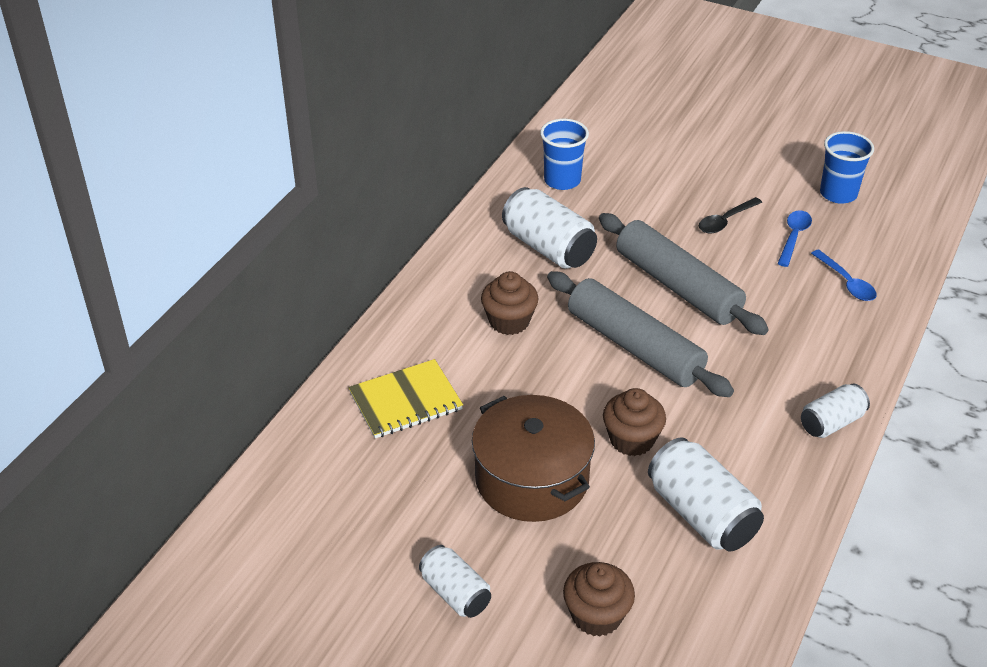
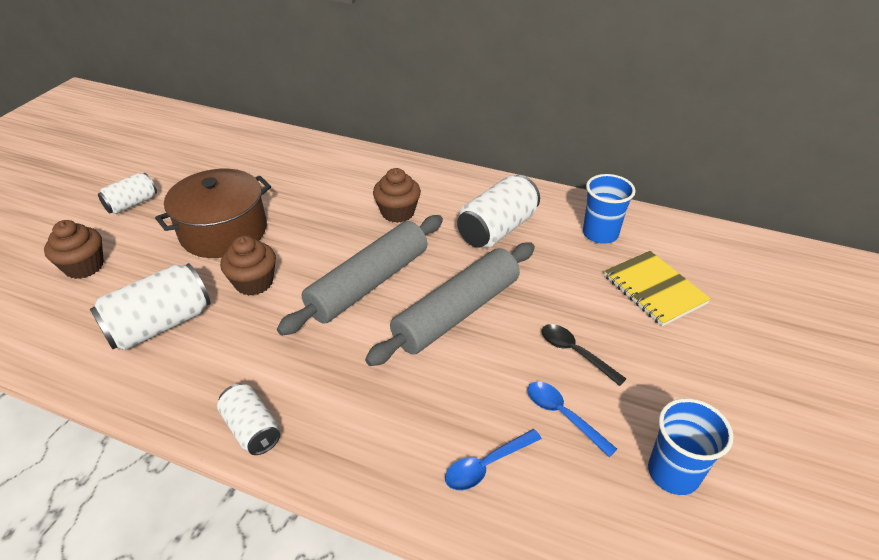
camera: 85 degrees right, 0 degrees up
yellow notebook [348,359,463,438] -> yellow notebook moved to [604,251,711,326]
blue spoon [777,210,812,267] -> blue spoon turned 150 degrees counterclockwise [527,382,617,457]

